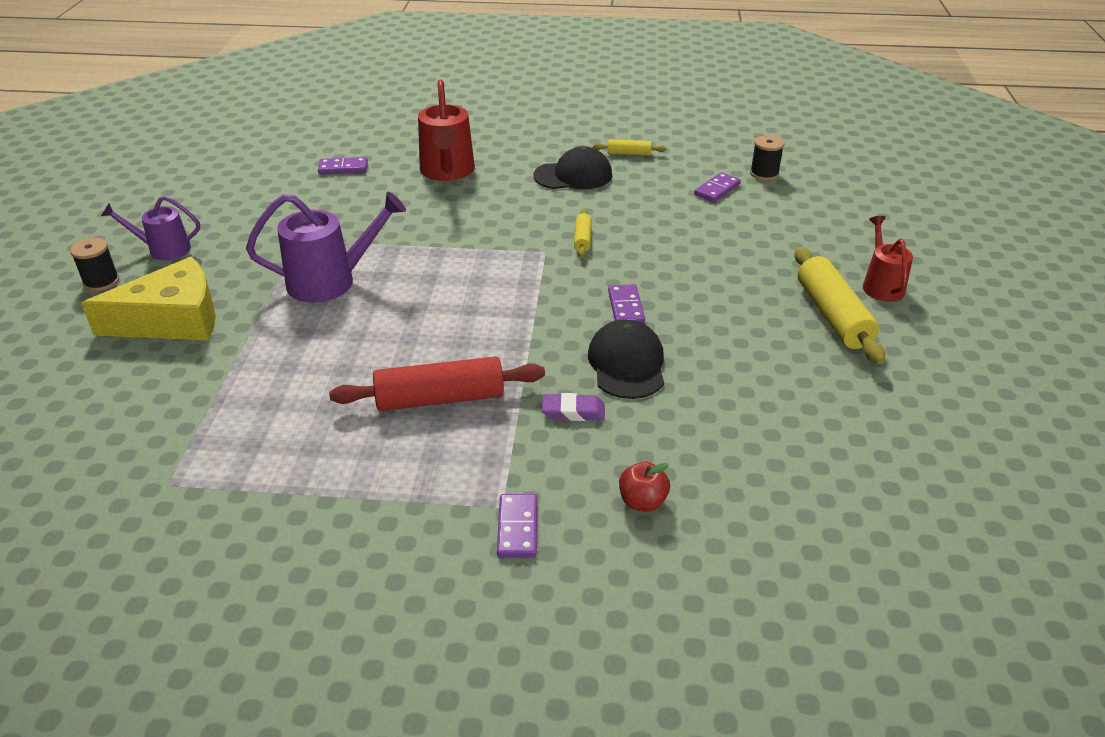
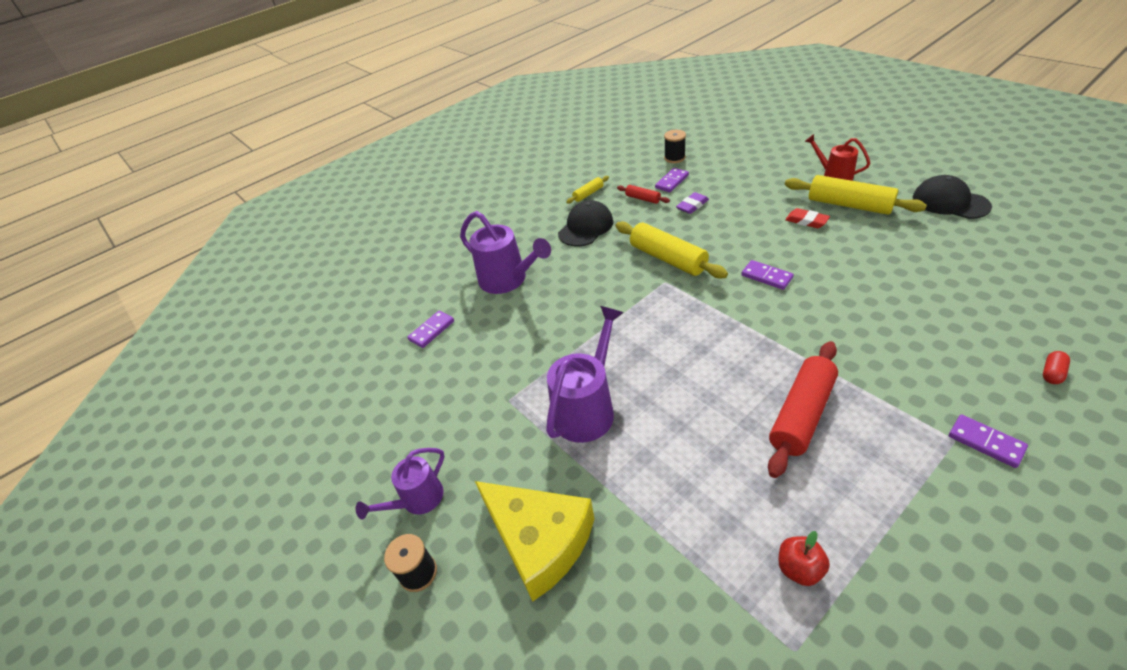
camera: 40 degrees left, 5 degrees up
yellow cheese [81,257,216,340] -> yellow cheese turned 105 degrees clockwise [475,481,594,602]
red watering can [418,80,475,181] -> purple watering can [460,211,551,294]
purple eraser [542,393,605,421] -> purple eraser moved to [676,192,709,214]
yellow rolling pin [574,210,592,257] -> yellow rolling pin [615,221,728,279], size x2.02
black cap [588,319,664,399] -> black cap moved to [912,175,992,219]
red apple [619,462,670,512] -> red apple moved to [779,531,830,586]
purple domino [694,172,741,202] -> purple domino turned 45 degrees clockwise [655,168,689,192]
none -> red rolling pin [617,185,670,204]
none -> red eraser [785,208,830,228]
none -> red capsule [1043,351,1070,384]

